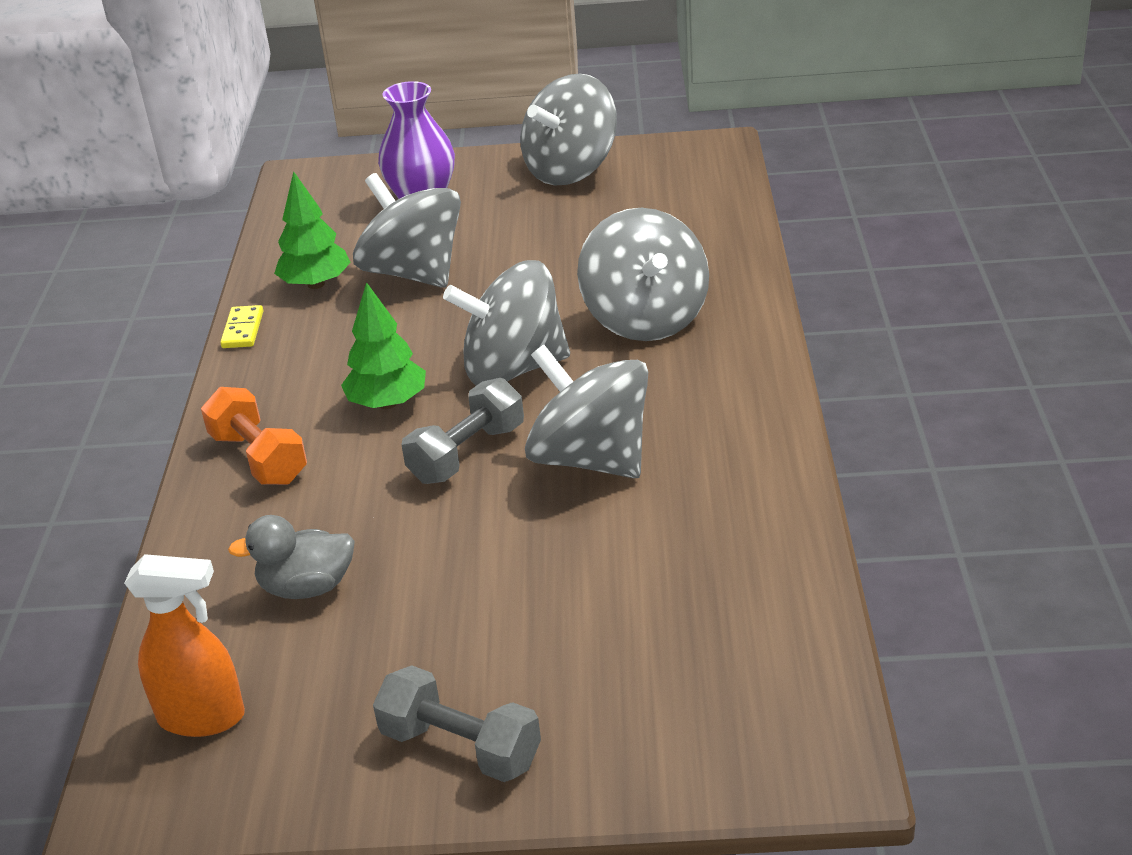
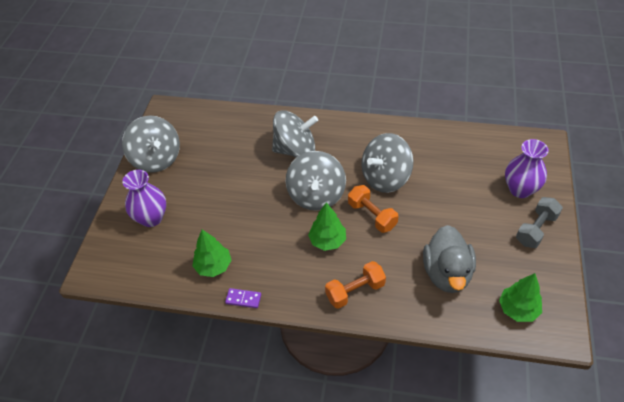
camera: 80 degrees left, 15 degrees up
orange spray bottle [124,554,245,737] -> green tree [499,273,542,322]
yellow domino [220,305,264,348] -> purple domino [225,288,261,308]
grey duck [228,515,355,599] -> grey duck [423,225,476,293], size x1.61
grey spinning top [353,173,461,288] -> none
grey dumbbell [402,378,524,484] -> orange dumbbell [348,185,398,233]
none -> purple vase [505,139,549,198]

